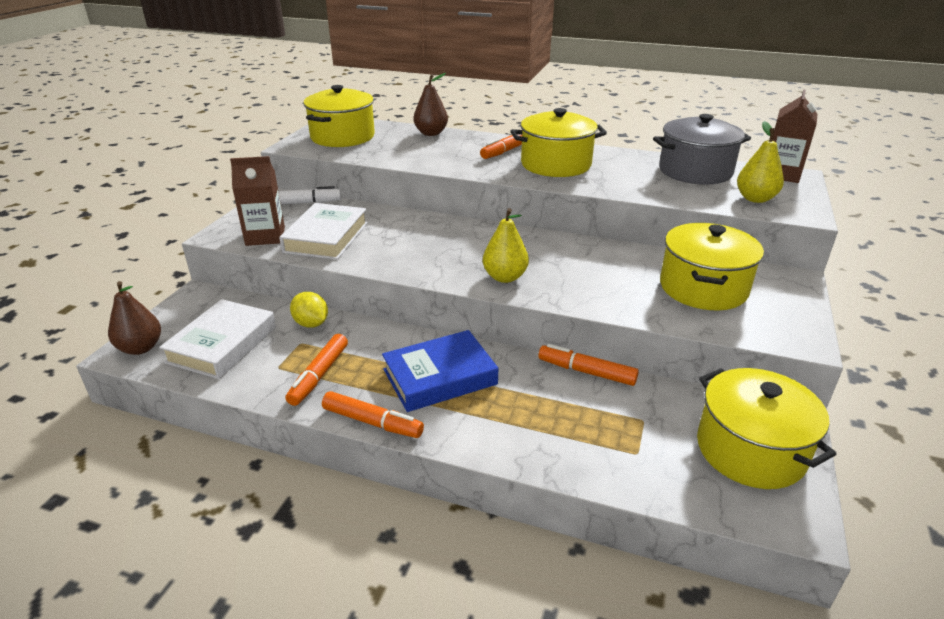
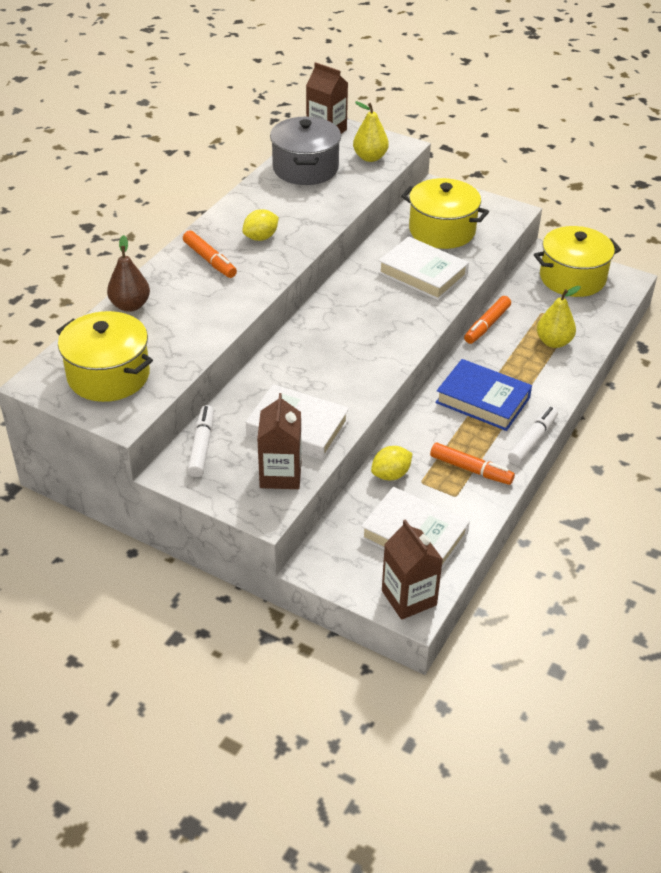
camera: 80 degrees left, 10 degrees up
brown pear [108,281,161,355] -> brown carton [382,519,443,620]
orange marker [322,391,424,438] -> white marker [508,407,558,465]
blue book [382,330,498,412] -> blue book turned 45 degrees counterclockwise [435,359,532,431]
yellow pear [483,208,529,283] -> yellow pear moved to [537,286,581,348]
yellow pot [511,108,607,177] -> yellow lemon [242,209,279,241]
none -> white book [378,236,469,300]

